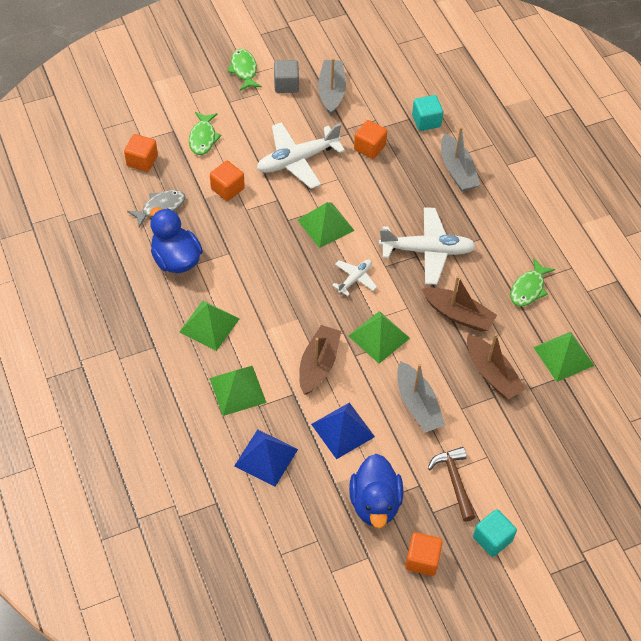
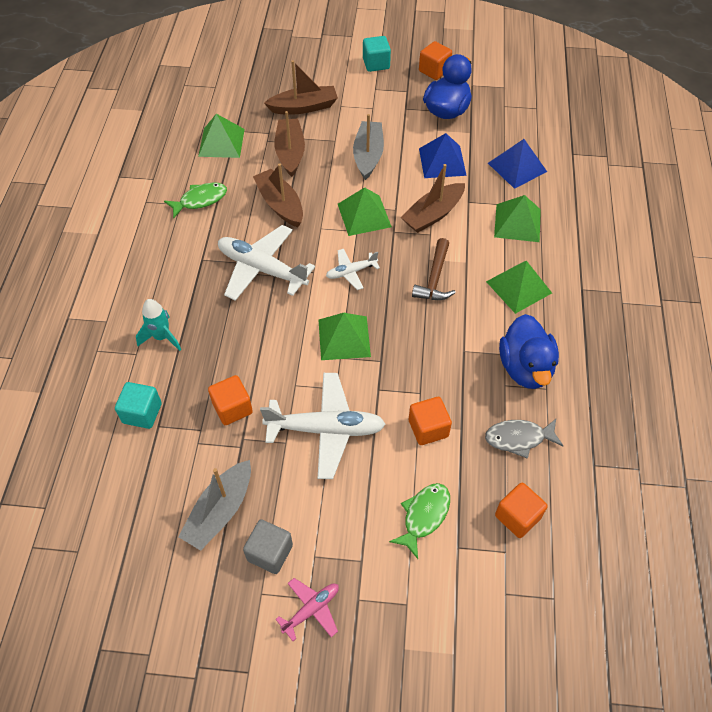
camera: 150 degrees left, 0 degrees up
green fish [227,49,262,91] -> pink plane [275,578,339,641]
brown hammer [428,447,475,522] -> brown hammer moved to [412,238,456,300]
grey boat [441,126,480,192] -> turquoise rocket [136,299,181,351]
none -> brown boat [264,60,338,115]

